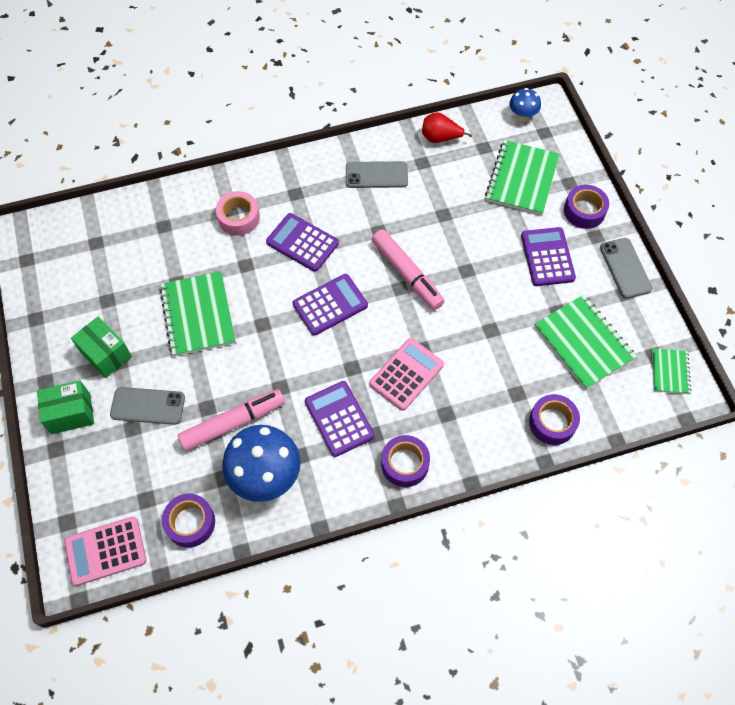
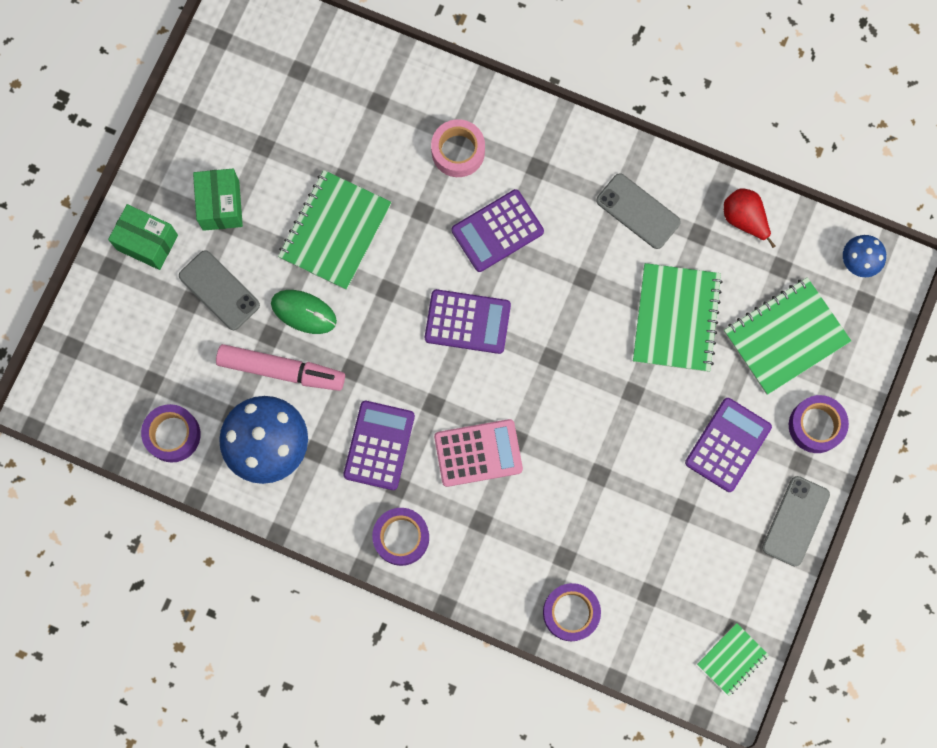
camera: 40 degrees right, 15 degrees up
pink calculator [64,516,146,586] -> none
purple calculator [266,213,339,272] -> purple calculator turned 105 degrees counterclockwise [452,189,544,272]
pink marker [372,229,445,310] -> none
green notebook [534,295,637,389] -> green notebook moved to [633,263,723,372]
none -> green mouse [271,290,337,334]

